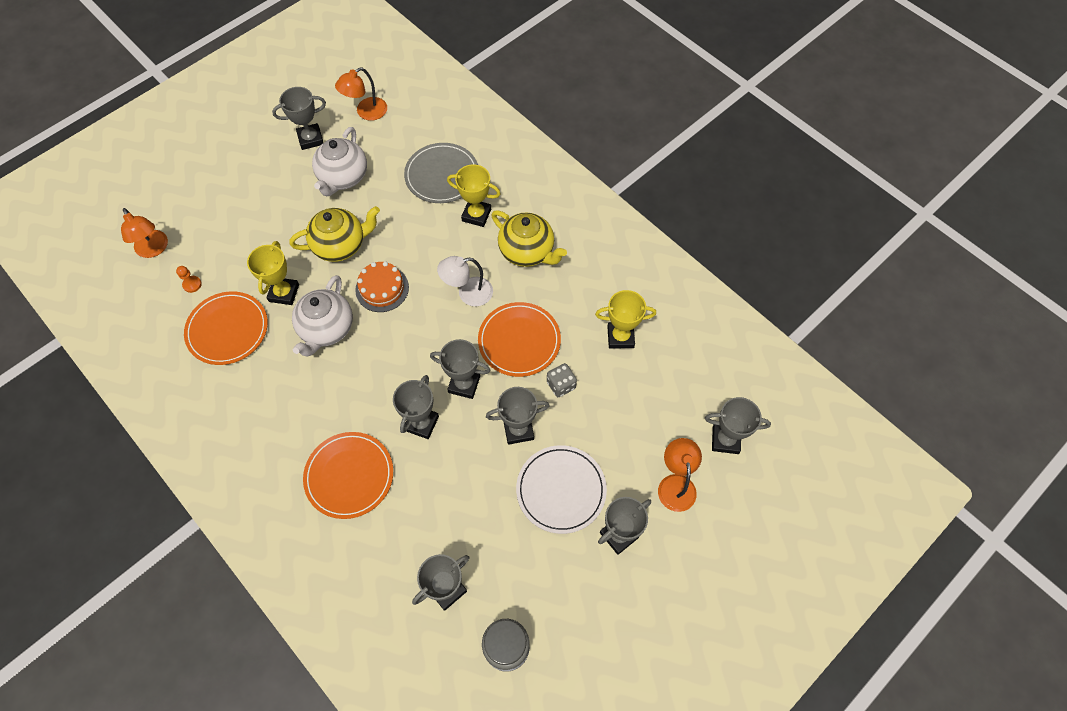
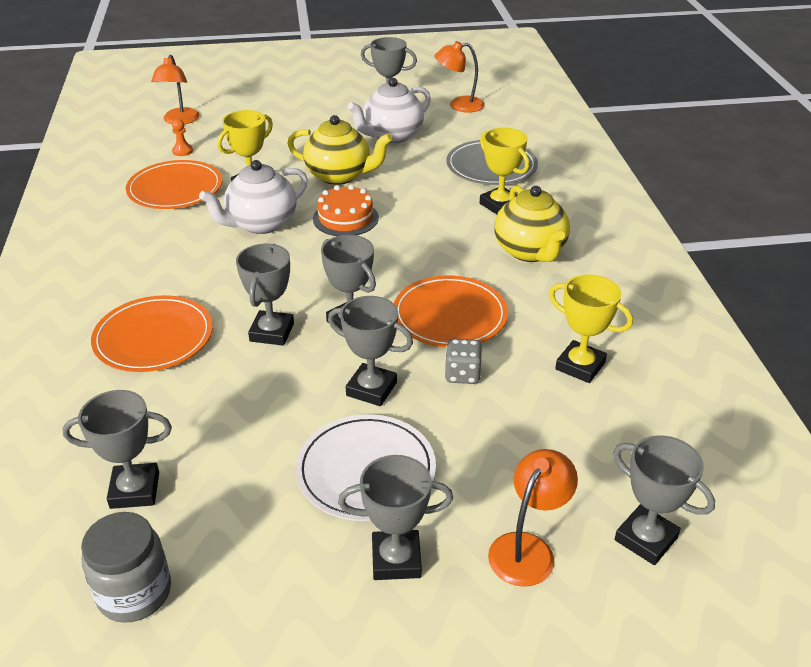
camera: 35 degrees right, 25 degrees down
grey trophy [393,375,439,439] -> grey trophy turned 45 degrees counterclockwise [236,244,294,346]
white lamp [437,256,493,306] -> none

